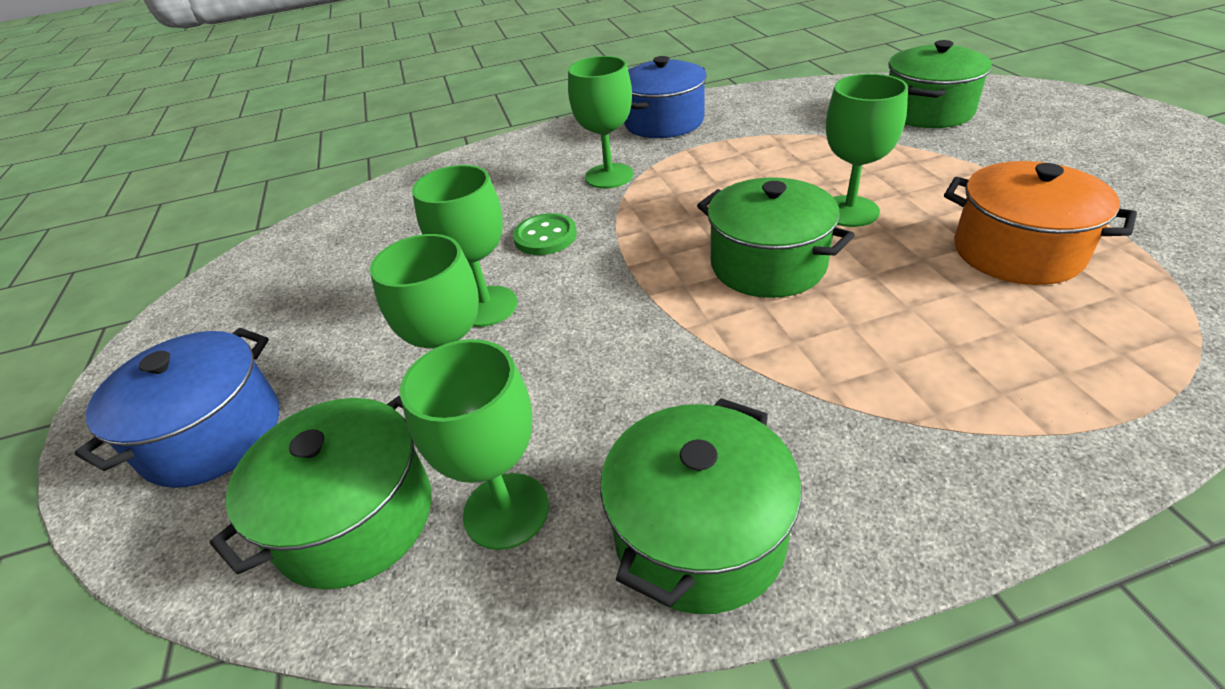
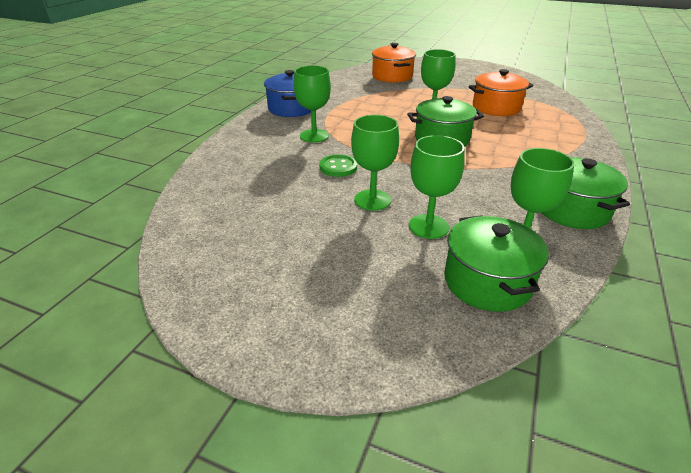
camera: 55 degrees left, 5 degrees down
blue pot [75,328,279,488] -> none
green pot [888,40,992,128] -> orange pot [372,43,416,83]

